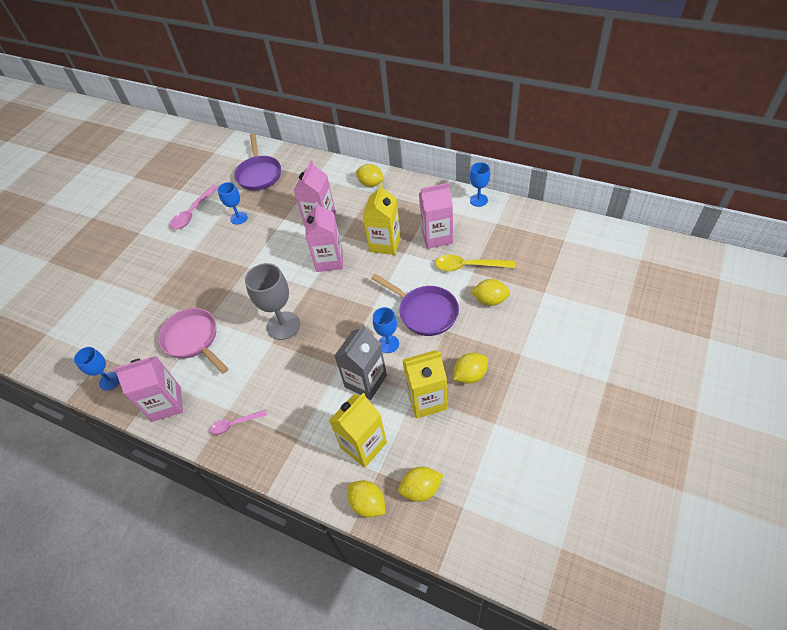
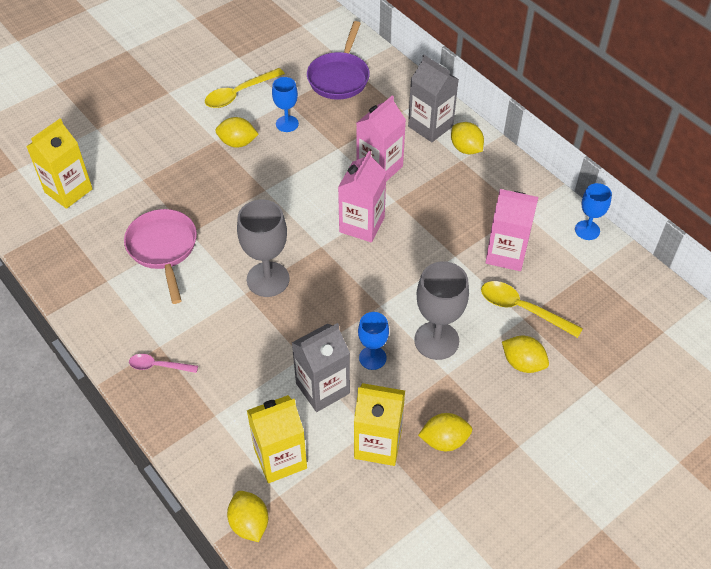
camera: 20 degrees right, 0 degrees up
blue goblet [74,347,119,391] -> none
pink carton [113,356,183,422] -> none
pink spoon [170,185,219,229] -> yellow spoon [205,68,285,108]
yellow carton [363,184,401,255] -> yellow carton moved to [26,119,93,209]
purple pan [371,274,459,336] -> grey goblet [414,261,469,360]
yellow lemon [398,467,443,502] -> yellow lemon moved to [215,117,259,148]
none -> grey carton [408,55,459,142]

